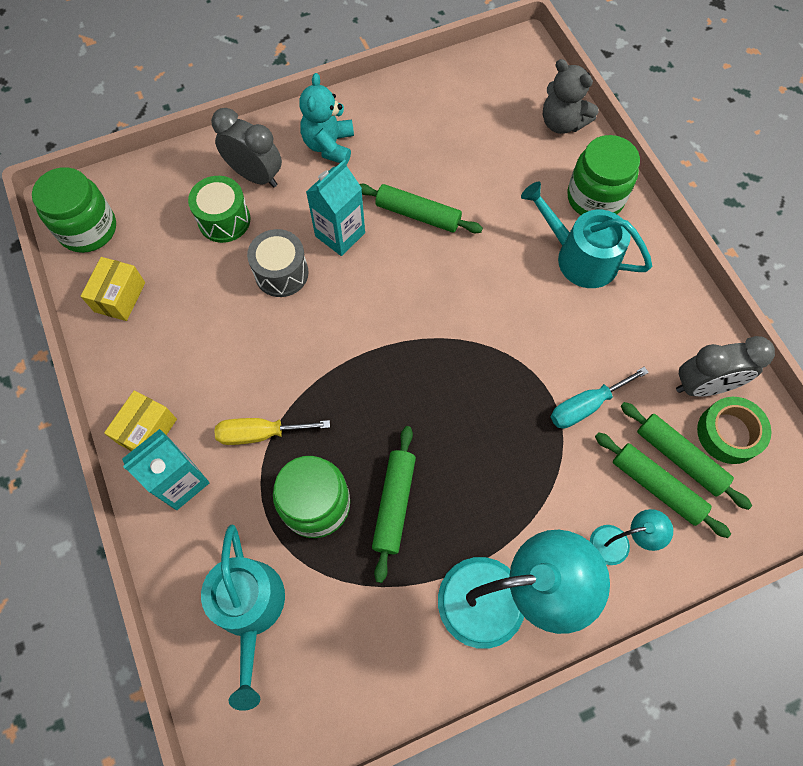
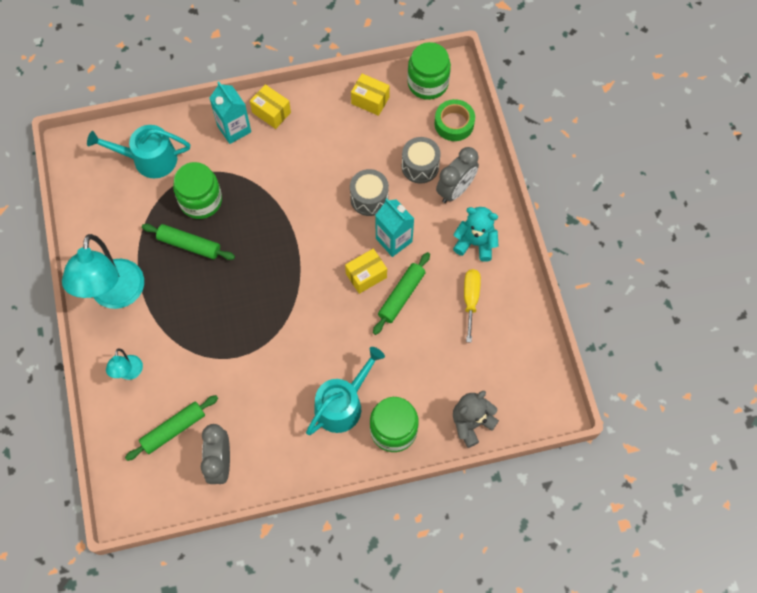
camera: 100 degrees right, 0 degrees up
green drum [188,176,250,243] -> grey drum [402,137,441,183]
yellow screwdriver [214,418,330,445] -> yellow screwdriver moved to [464,269,481,343]
turquoise screwdriver [551,367,649,429] -> none
green rolling pin [595,432,731,538] -> none
green tape [697,397,771,464] -> green tape moved to [435,99,475,141]
none -> yellow box [345,249,387,294]

